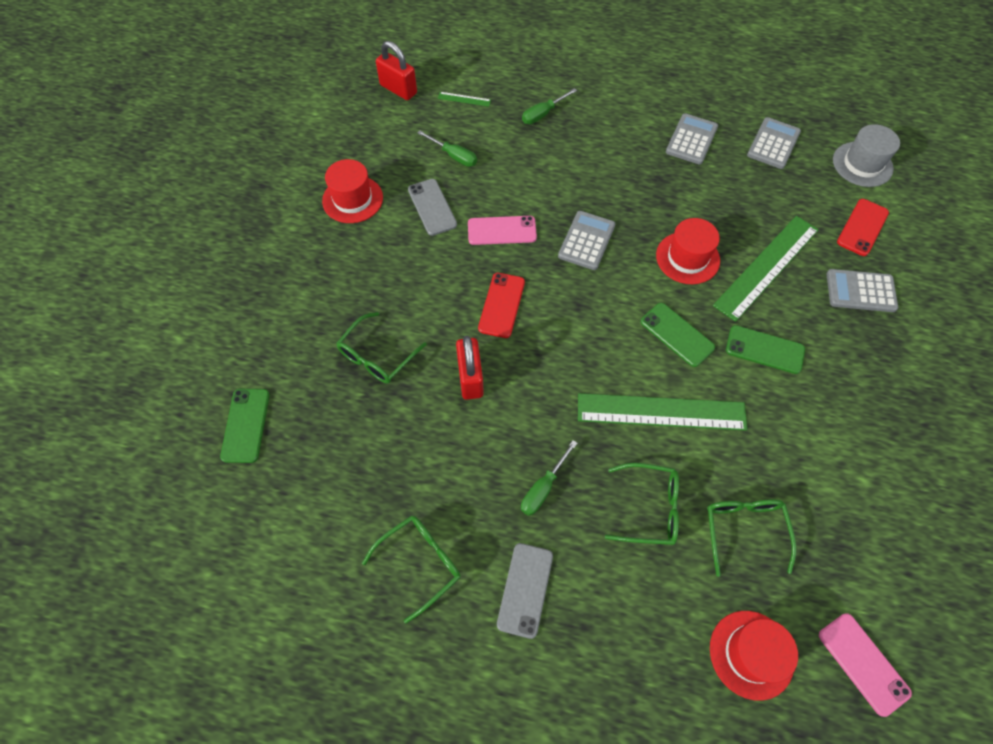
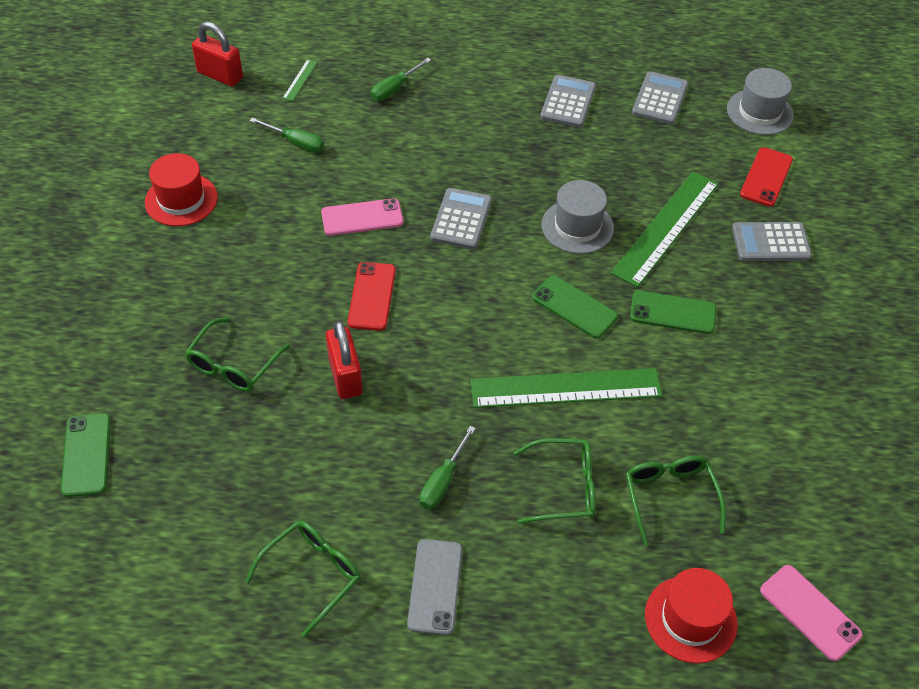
camera: 10 degrees left, 10 degrees down
grey phone [408,179,457,236] -> none
green ruler [438,92,491,107] -> green ruler turned 75 degrees counterclockwise [282,59,317,101]
red hat [656,218,720,284] -> grey hat [541,180,614,254]

